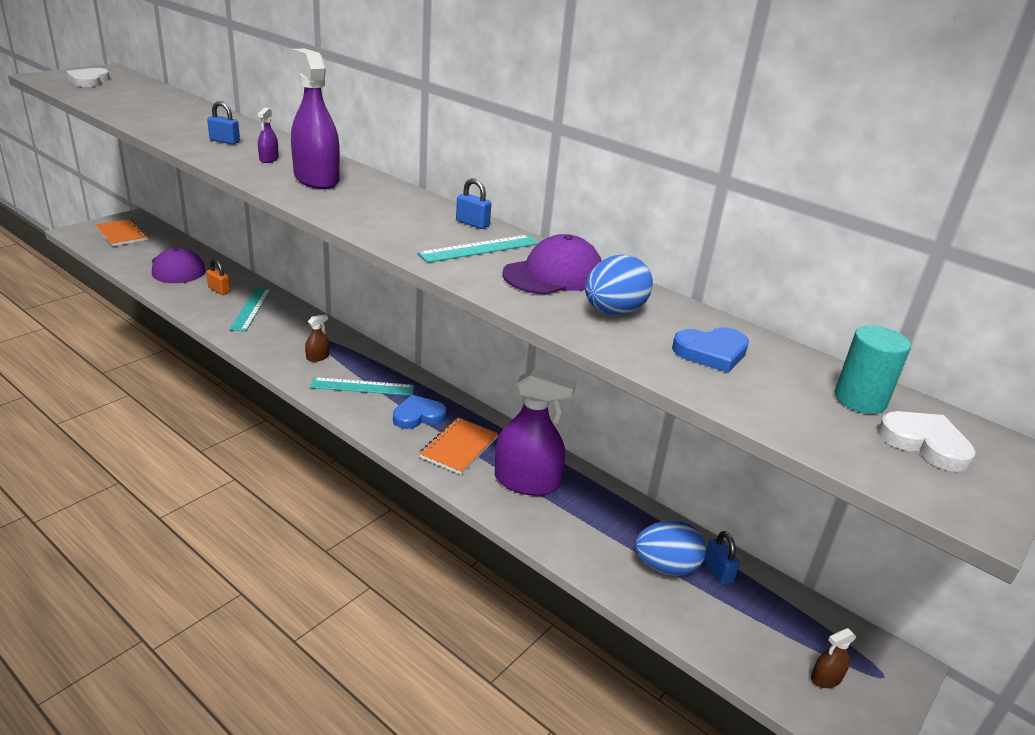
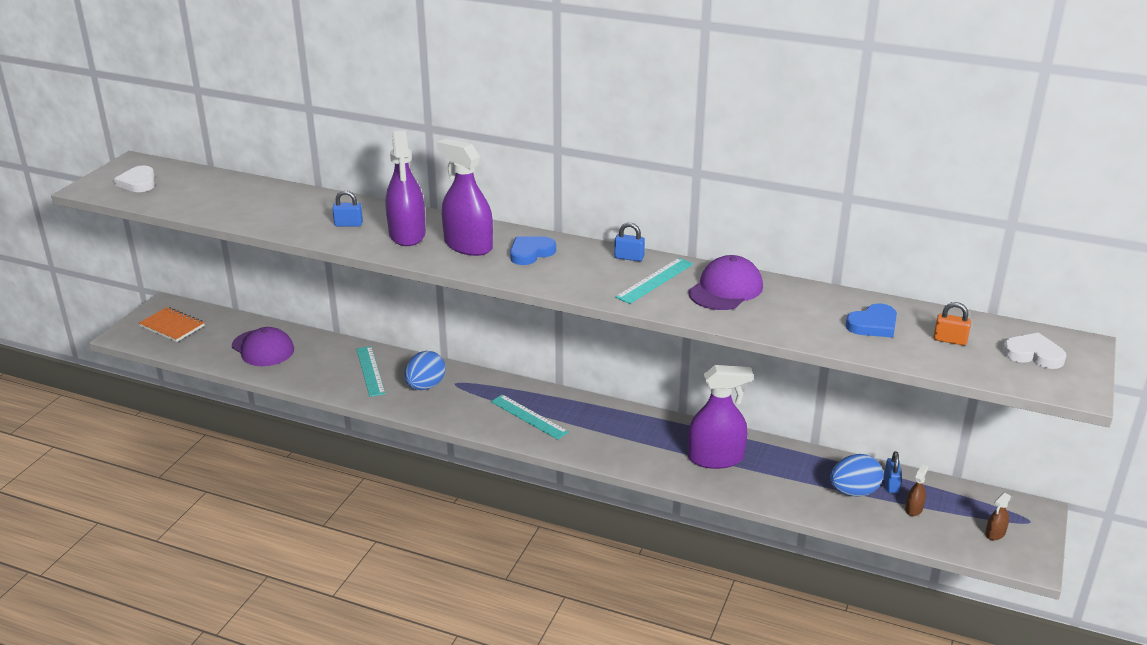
camera: 15 degrees left, 0 degrees up
orange padlock [206,259,231,295] -> orange padlock moved to [934,302,971,345]
purple spray bottle [257,107,279,163] -> purple spray bottle [386,130,426,246], size x2.33
brown spray bottle [305,314,329,362] -> brown spray bottle moved to [905,464,928,516]
turquoise ruler [310,377,414,396] -> turquoise ruler turned 60 degrees clockwise [491,394,569,440]
blue heart [393,395,447,429] -> blue heart moved to [510,236,556,265]
orange notebook [419,417,498,475] -> none
blue egg [585,255,653,315] -> blue egg moved to [404,351,445,390]
blue padlock [704,531,740,585] -> blue padlock turned 45 degrees clockwise [884,451,902,493]
turquoise cylinder [835,325,911,414] -> none

